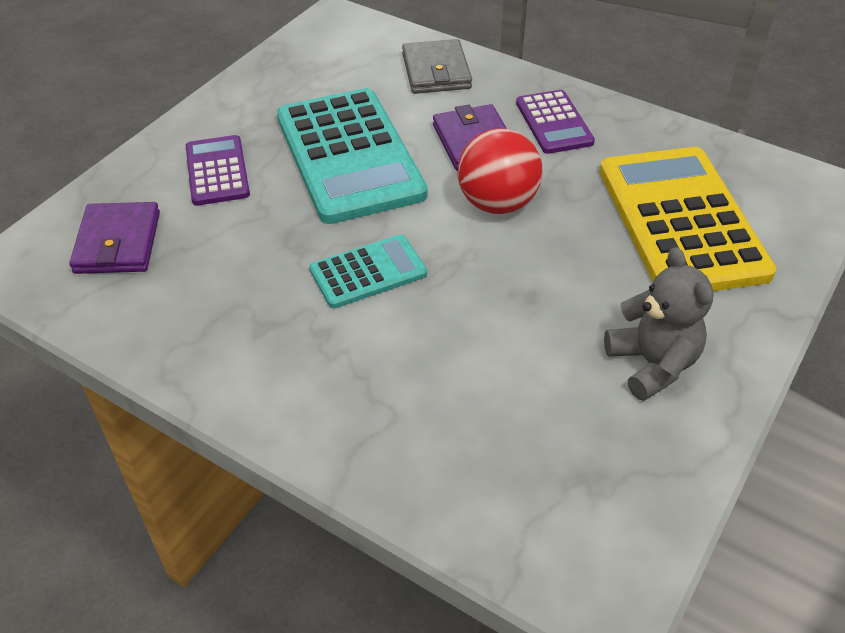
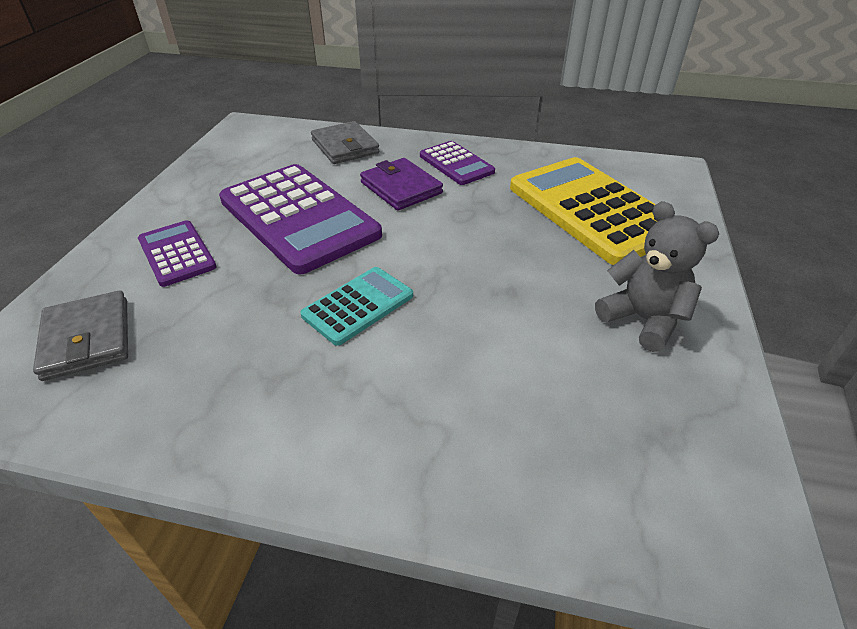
camera: 20 degrees left, 5 degrees down
purple wallet [69,202,160,274] -> grey wallet [33,290,128,381]
turquoise calculator [277,88,428,224] -> purple calculator [219,164,382,274]
red ball [458,128,542,214] -> none

